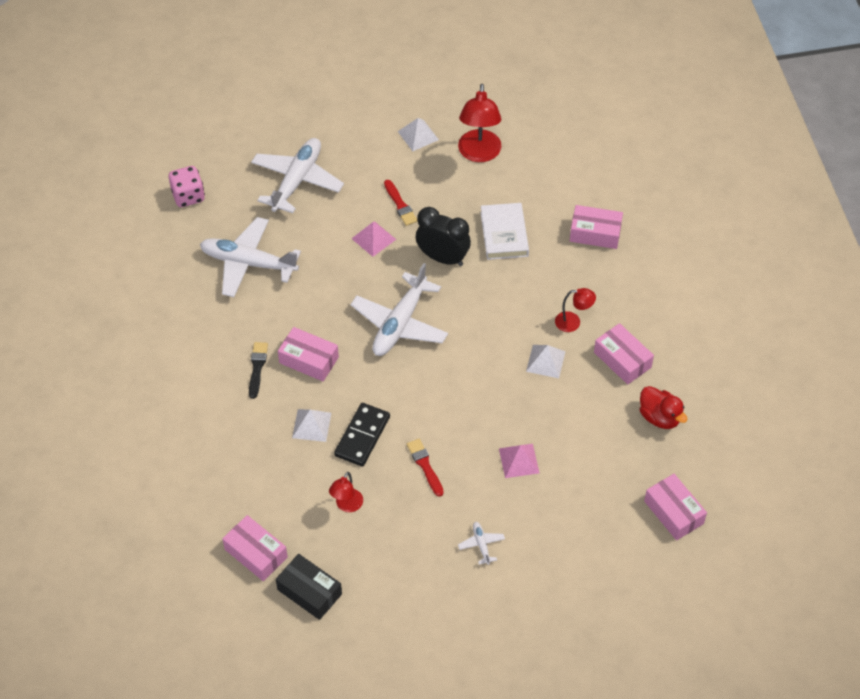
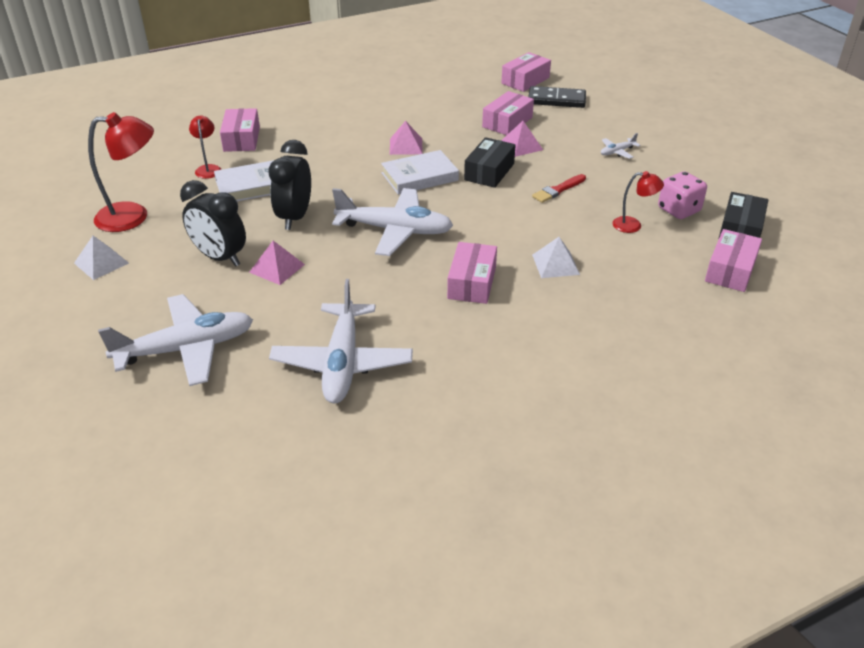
camera: 105 degrees left, 15 degrees down
pink dice [169,166,205,207] -> pink dice moved to [658,171,707,219]
black brush [249,342,268,399] -> none
white plane [251,138,344,213] -> white plane turned 150 degrees clockwise [98,294,253,386]
black domino [334,403,390,467] -> black domino moved to [528,86,586,108]
red brush [384,180,418,226] -> black clock [180,180,246,267]
white pyramid [526,345,566,378] -> pink pyramid [390,121,423,155]
red lamp [555,288,596,332] -> red lamp moved to [189,116,221,179]
pink box [594,323,654,384] -> pink box moved to [482,91,534,135]
red duck [640,386,688,429] -> none
none -> white book [381,150,459,195]
none -> black box [464,137,516,188]

